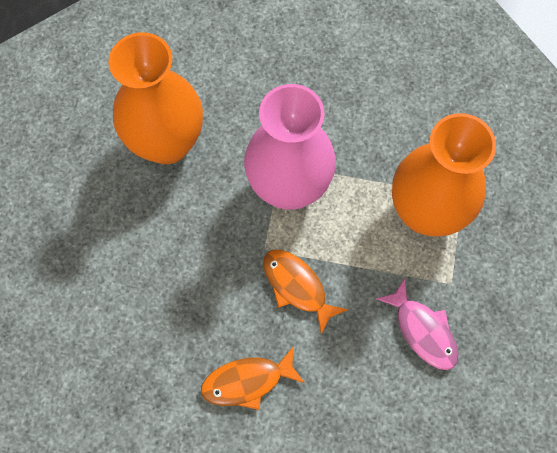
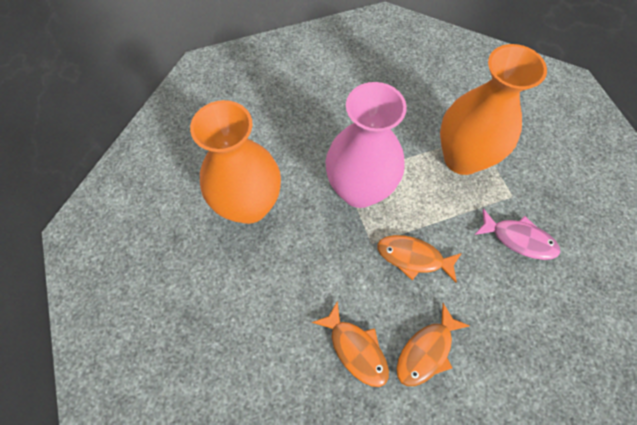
camera: 30 degrees left, 5 degrees down
none -> orange fish [312,301,389,387]

